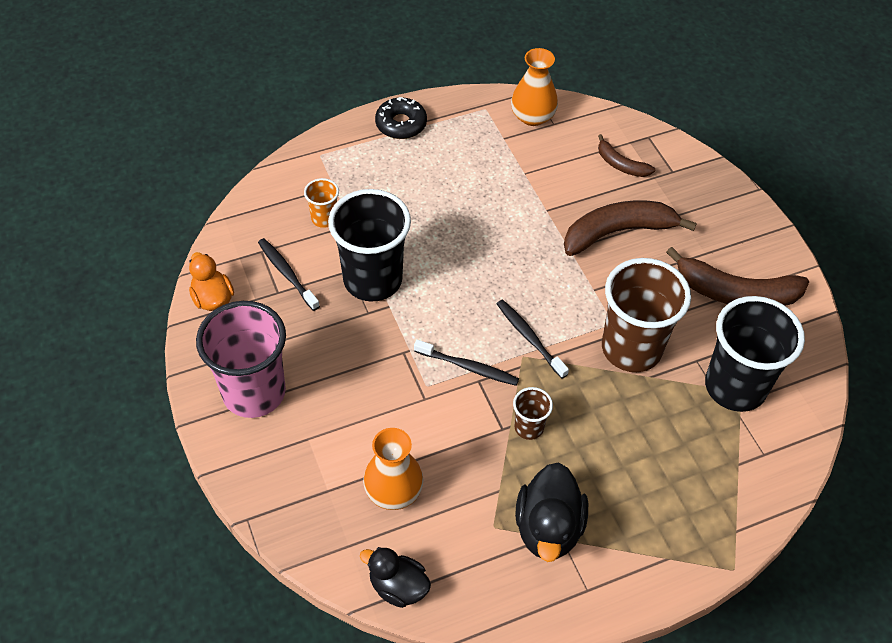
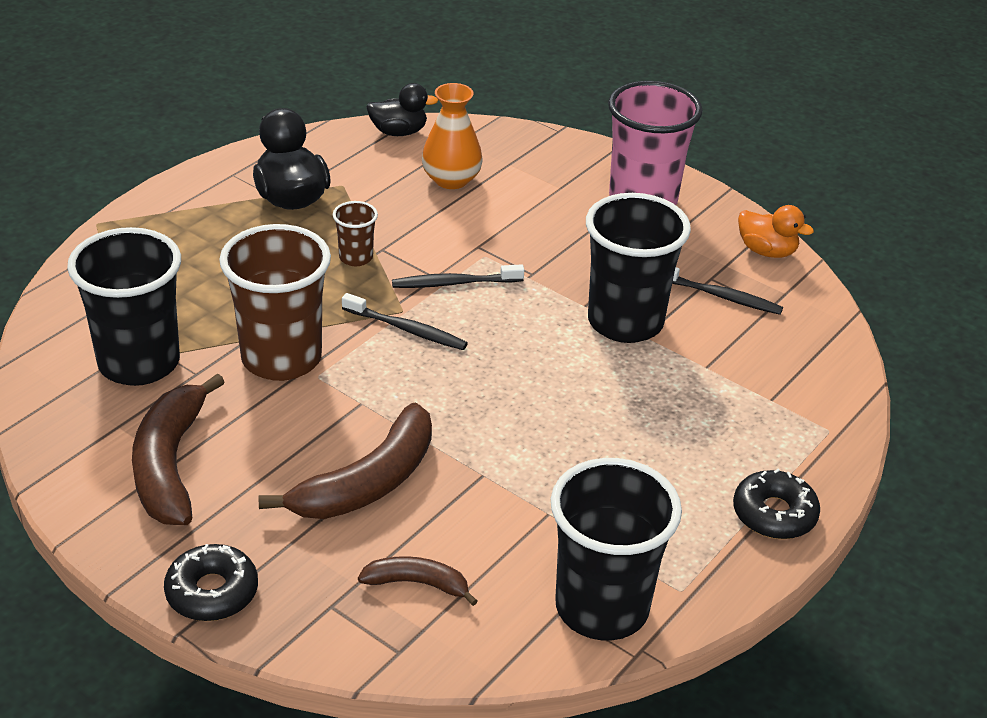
camera: 150 degrees right, 15 degrees down
orange cup [304,178,339,228] -> none
orange vase [511,48,558,126] -> black cup [551,458,682,640]
brown banana [666,247,809,306] -> brown banana turned 75 degrees counterclockwise [132,374,225,525]
none -> black donut [164,544,258,621]

